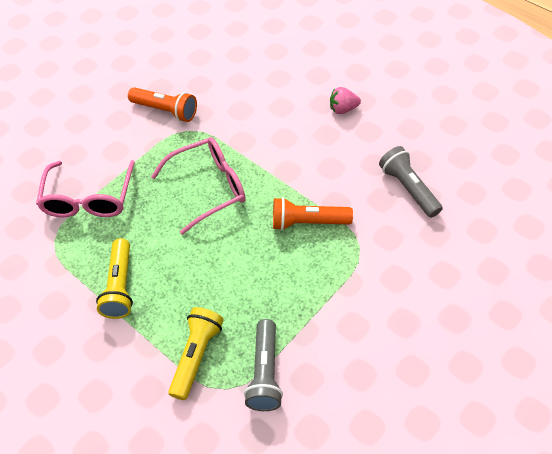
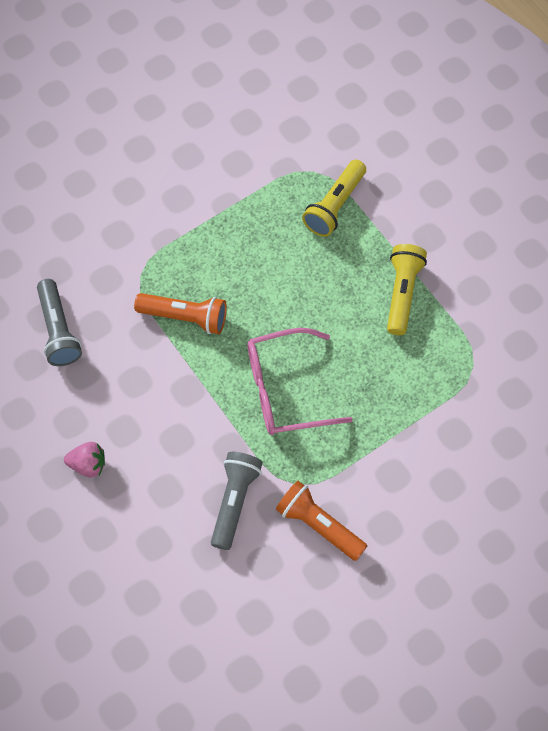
camera: 170 degrees left, 10 degrees up
pink glasses [36,160,135,217] -> none
grey flashlight [244,319,283,411] -> grey flashlight moved to [211,452,263,550]

